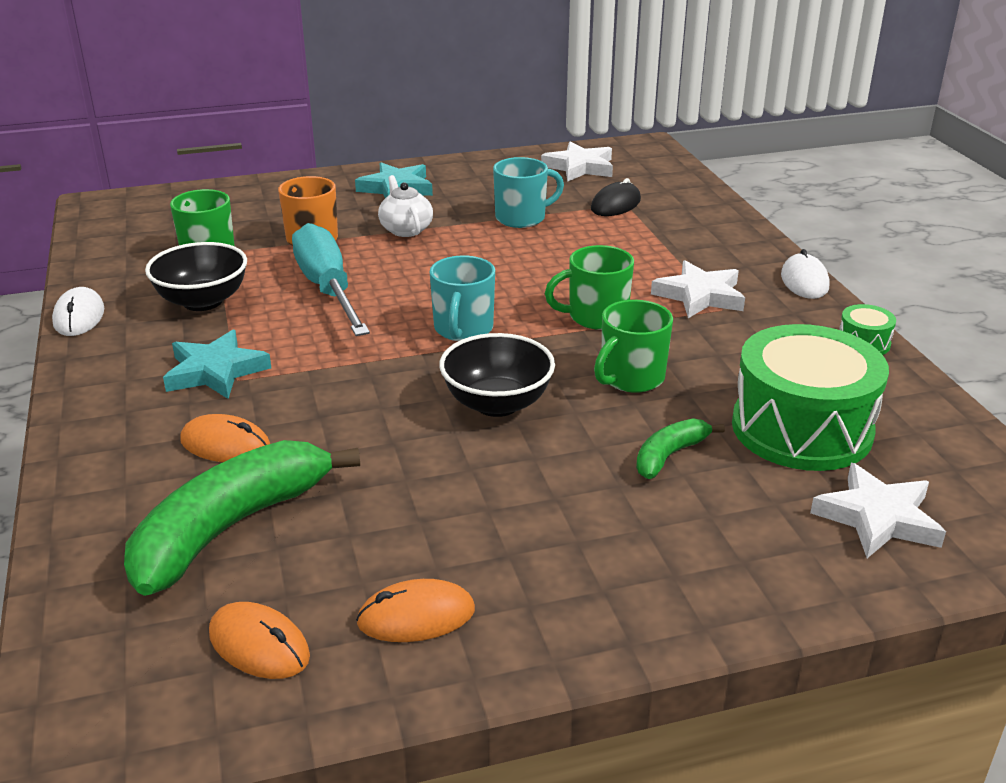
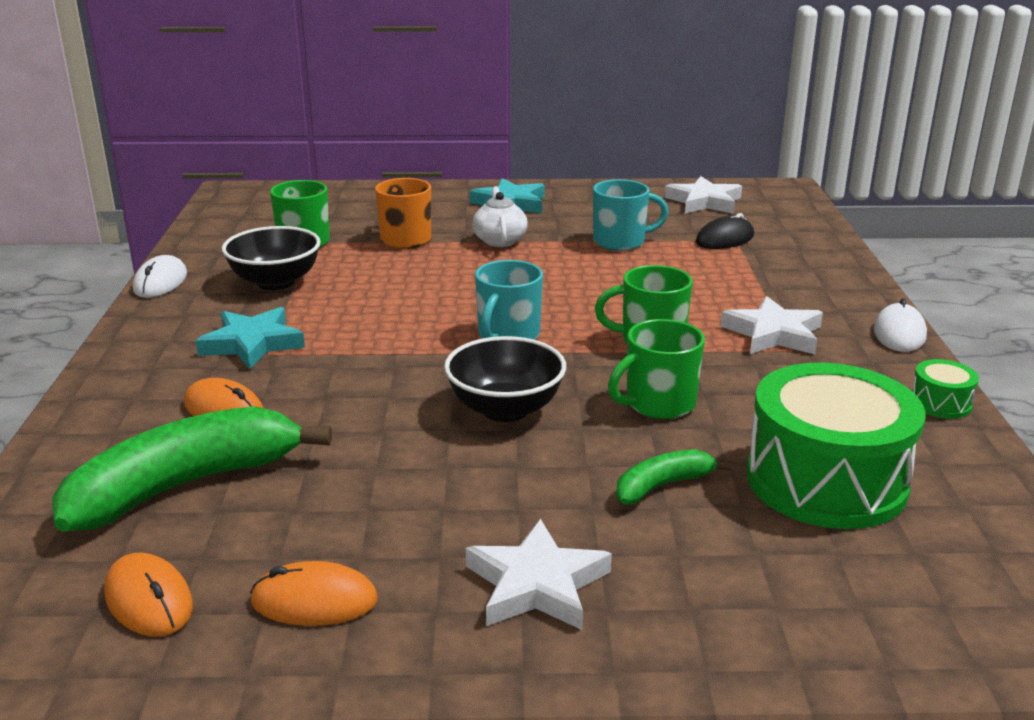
camera: 15 degrees right, 5 degrees down
turquoise screwdriver [292,223,370,336] -> none
white star [810,463,946,558] -> white star moved to [466,519,612,630]

